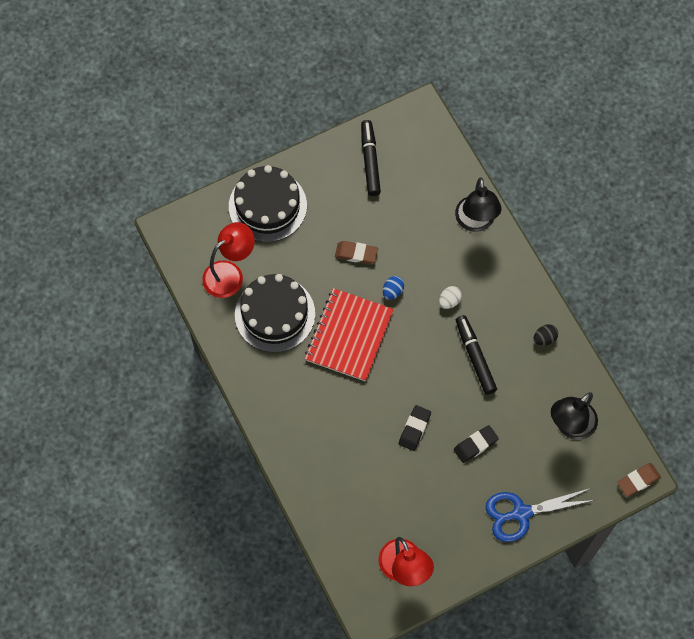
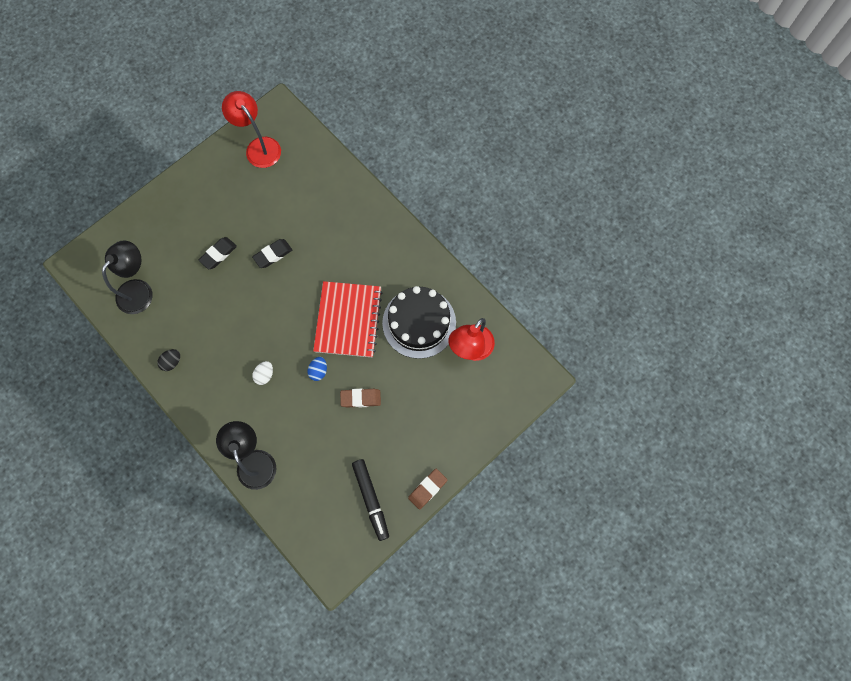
camera: 165 degrees right, 5 degrees up
black cake [229,165,307,242] -> none
black eraser [399,405,431,451] -> black eraser turned 45 degrees clockwise [252,239,292,268]
black marker [456,315,497,395] -> none
blue scissors [486,488,595,542] -> none
brown eraser [617,463,661,497] -> brown eraser moved to [408,469,447,510]

